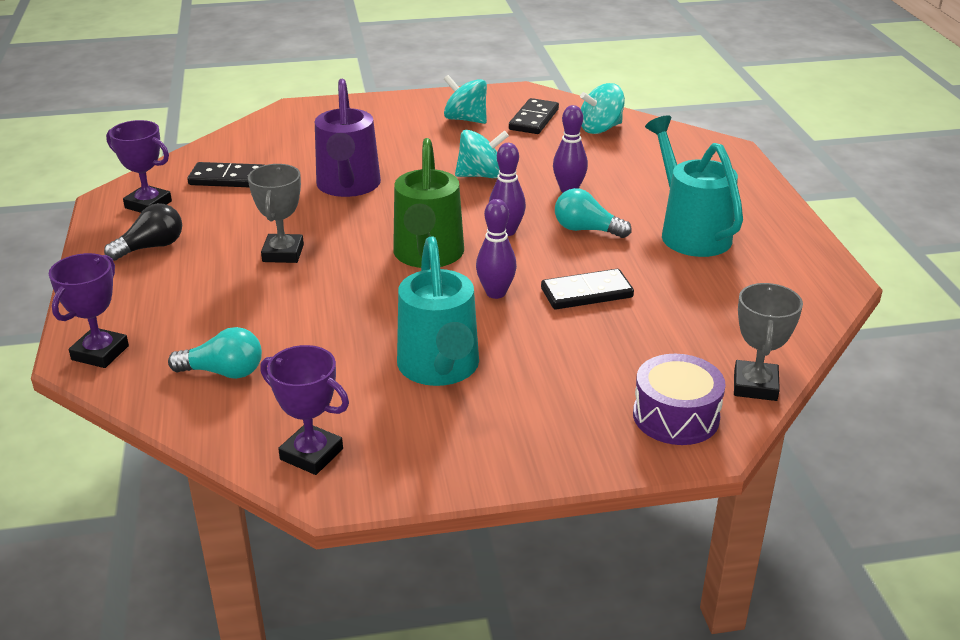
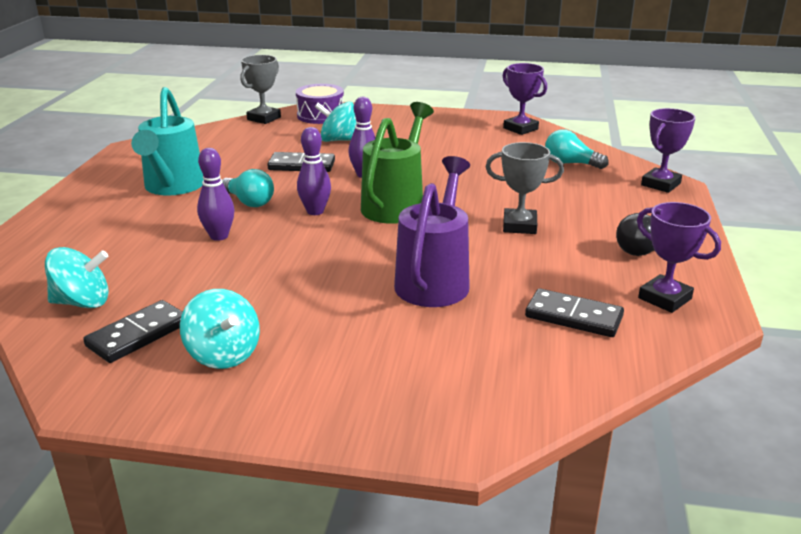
camera: 160 degrees left, 5 degrees down
grey trophy [248,164,304,263] -> grey trophy turned 75 degrees clockwise [486,142,564,234]
turquoise watering can [397,236,479,386] -> none
turquoise spinning top [455,130,509,178] -> turquoise spinning top moved to [315,101,357,142]

